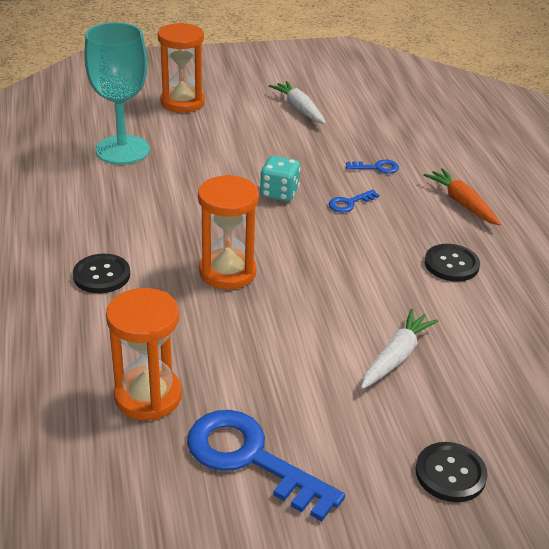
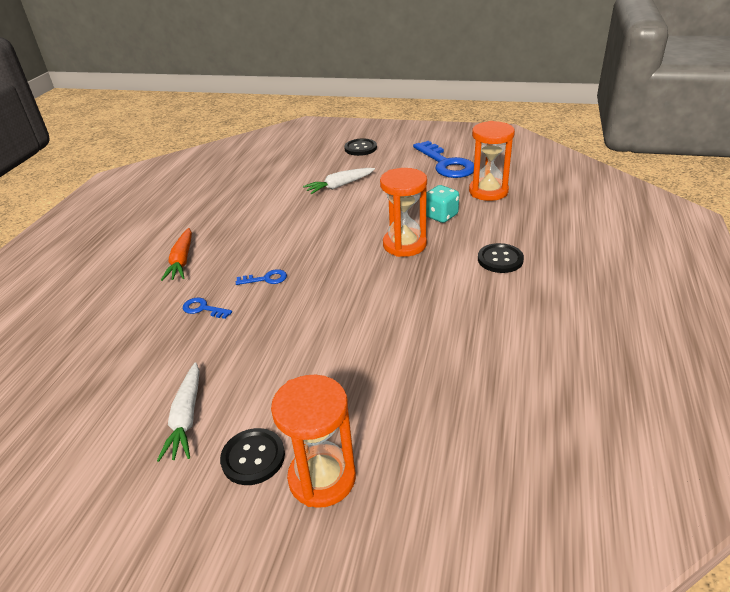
camera: 150 degrees left, 0 degrees up
turquoise goblet [84,22,150,164] -> none
turquoise dice [260,156,301,202] -> turquoise dice moved to [426,185,459,223]
black button [425,244,480,282] -> black button moved to [220,428,285,485]

